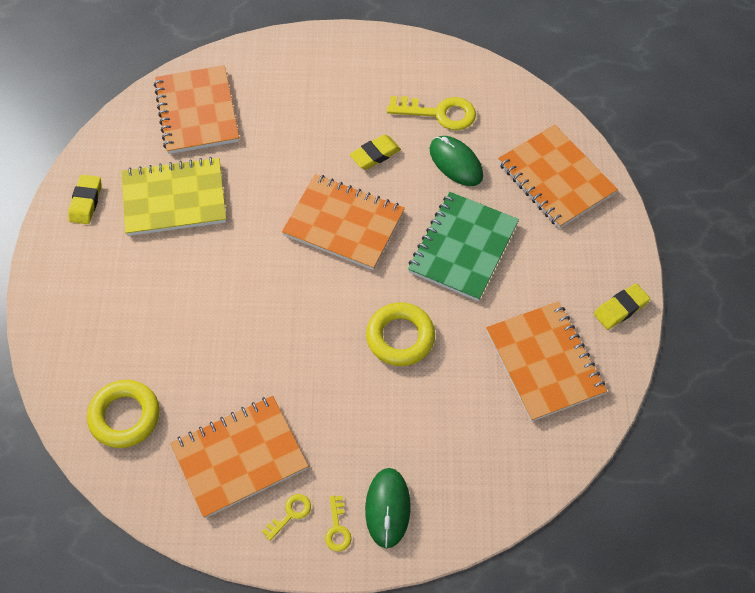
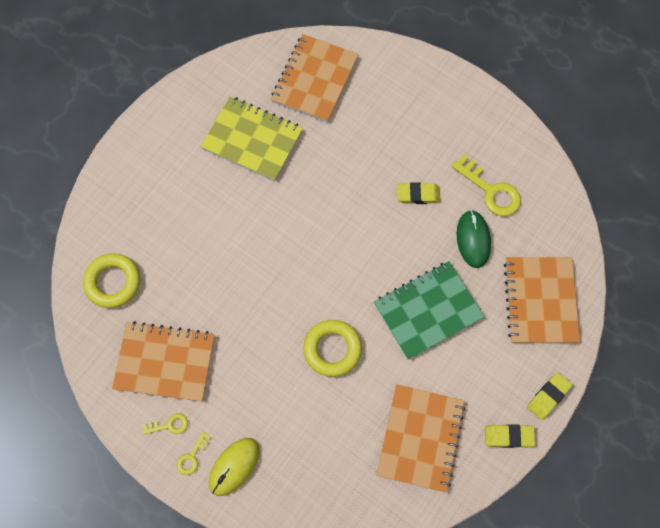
camera: 35 degrees right, 10 degrees up
yellow eraser [68,175,101,224] -> yellow eraser moved to [527,372,572,420]
orange notebook [282,174,405,270] -> none
green mouse [365,468,411,548] -> yellow mouse [209,438,260,496]

